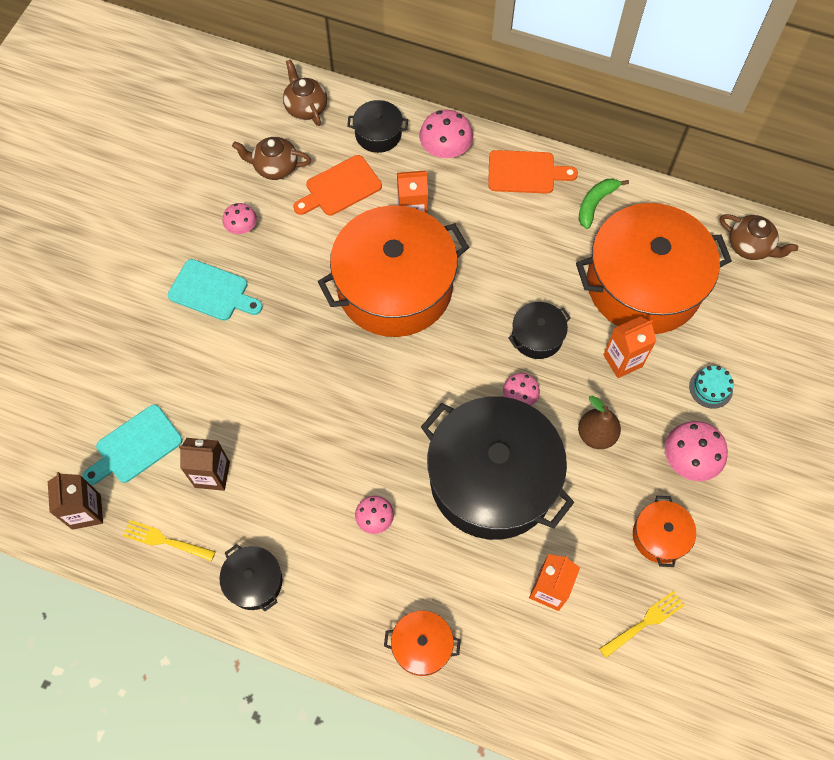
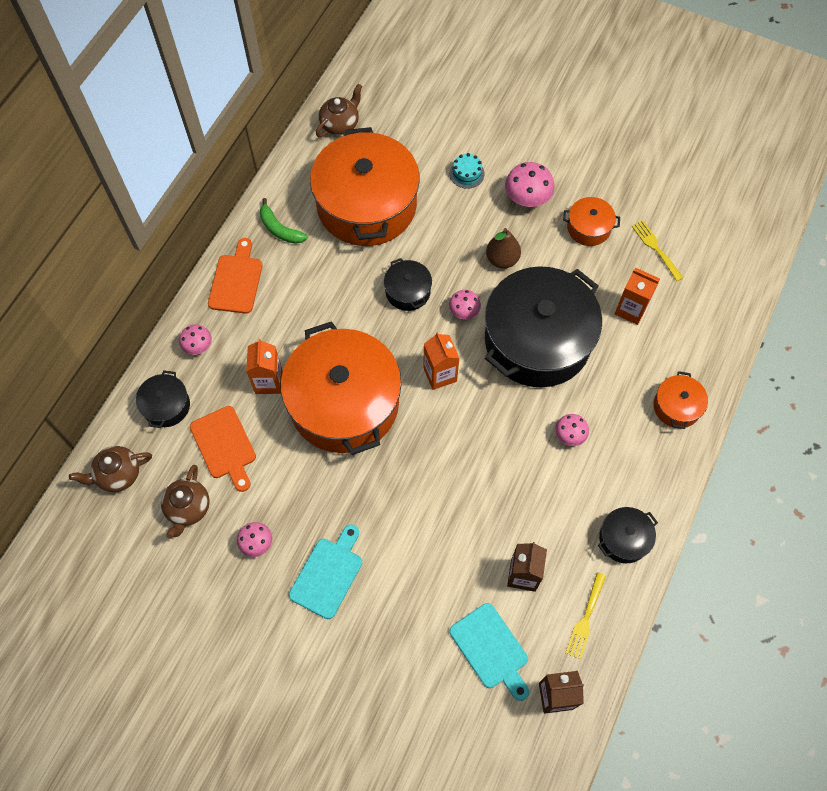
camera: 85 degrees left, 0 degrees up
pink mushroom [419,110,473,159] -> pink mushroom [179,324,212,355], size x0.62
orange carton [603,316,656,378] -> orange carton moved to [423,332,459,390]

